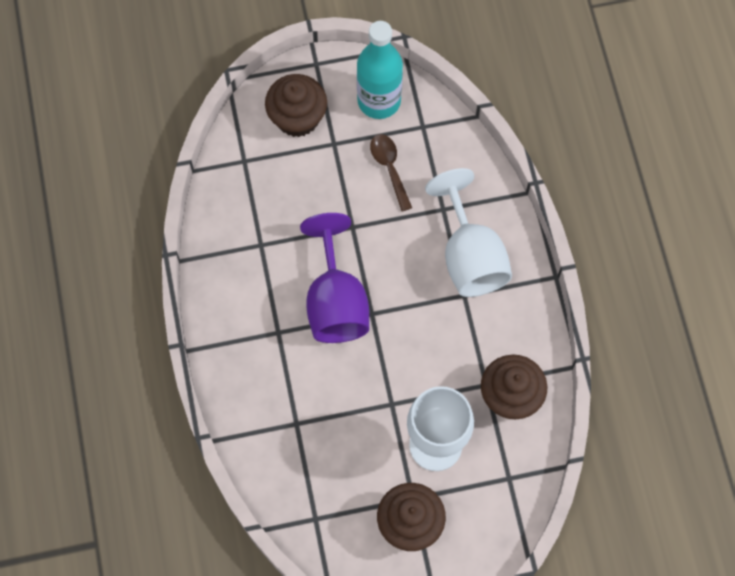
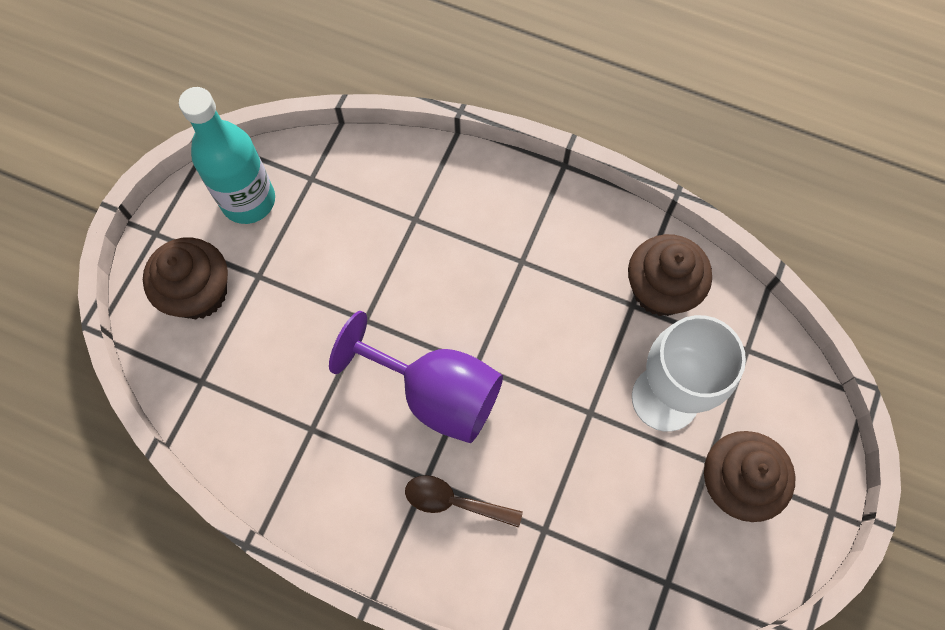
camera: 55 degrees left, 0 degrees up
brown spoon [370,134,412,212] -> brown spoon moved to [405,475,523,528]
white goblet [425,168,512,297] -> none

